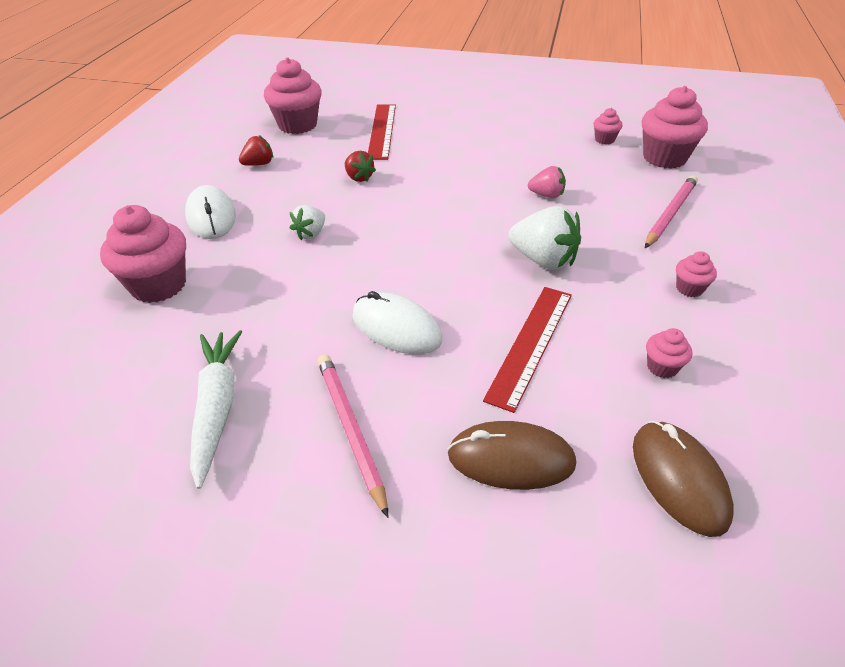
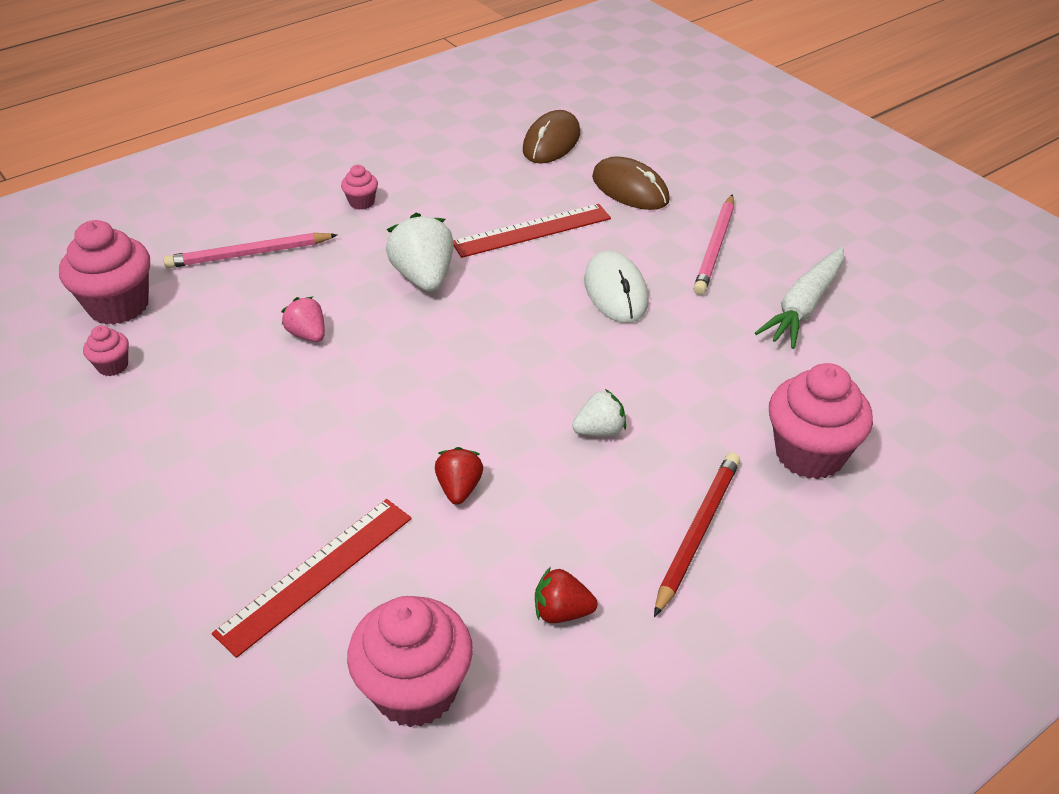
camera: 140 degrees left, 0 degrees up
white mouse [185,185,236,239] -> red pencil [654,453,740,617]
pink cupcake [646,328,692,378] -> none

